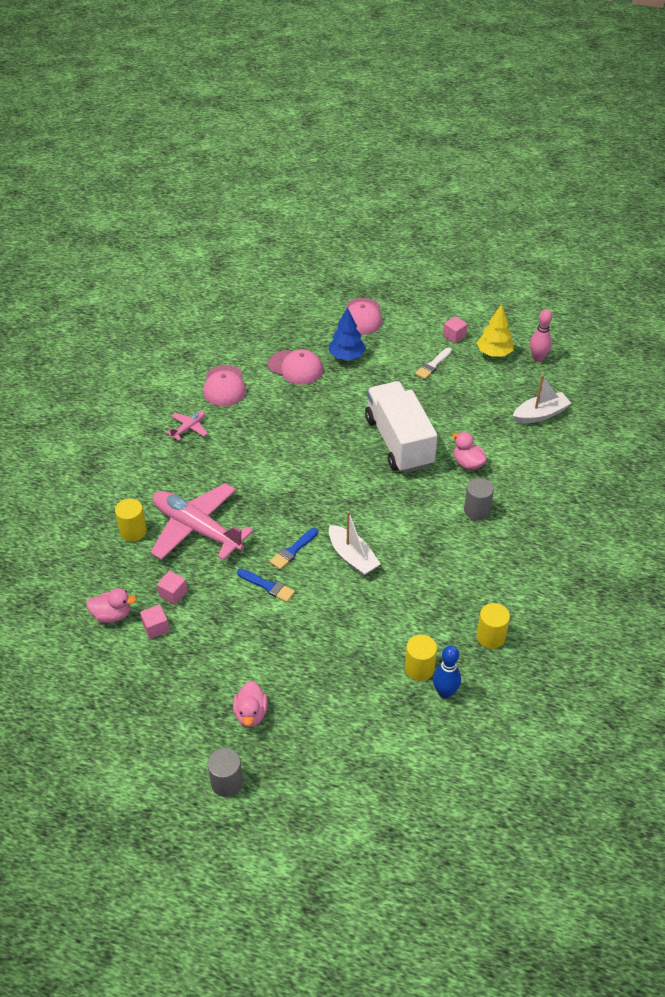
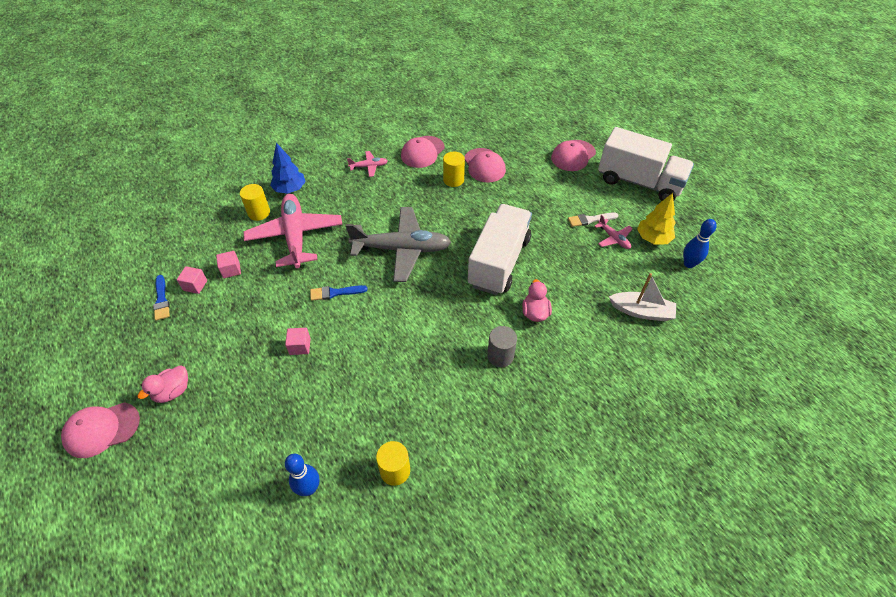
camera: 40 degrees right, 5 degrees up
pink duck [86,588,136,623] -> none
grey cylinder [207,748,243,797] -> pink cap [61,402,140,458]
blue brush [237,569,295,602] -> blue brush moved to [153,275,170,320]
blue tree [329,307,366,360] -> blue tree moved to [270,143,306,194]
white boat [329,511,381,576] -> none
yellow cylinder [405,635,437,681] -> yellow cylinder moved to [443,152,465,187]
pink cube [443,316,468,343] -> pink cube moved to [285,328,311,355]
pink bowling pin [530,309,552,362] -> blue bowling pin [683,219,717,268]
none -> grey plane [346,207,451,282]
none -> pink plane [595,215,633,249]
none -> white truck [598,127,694,201]

